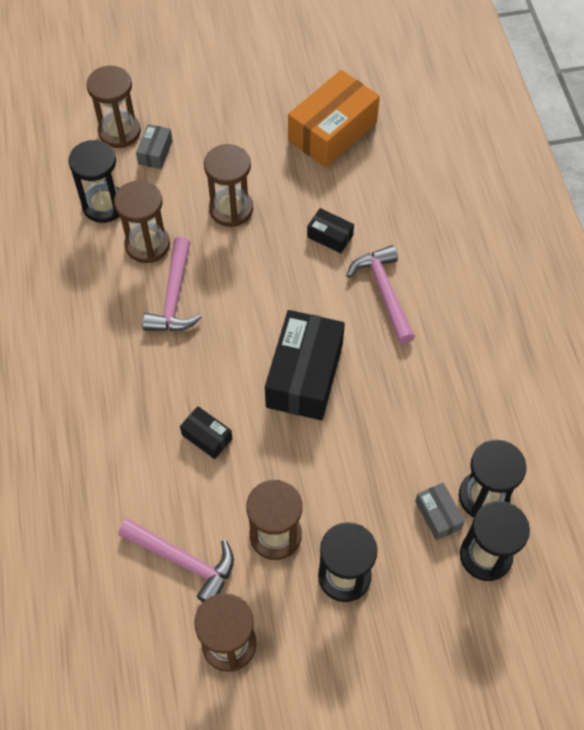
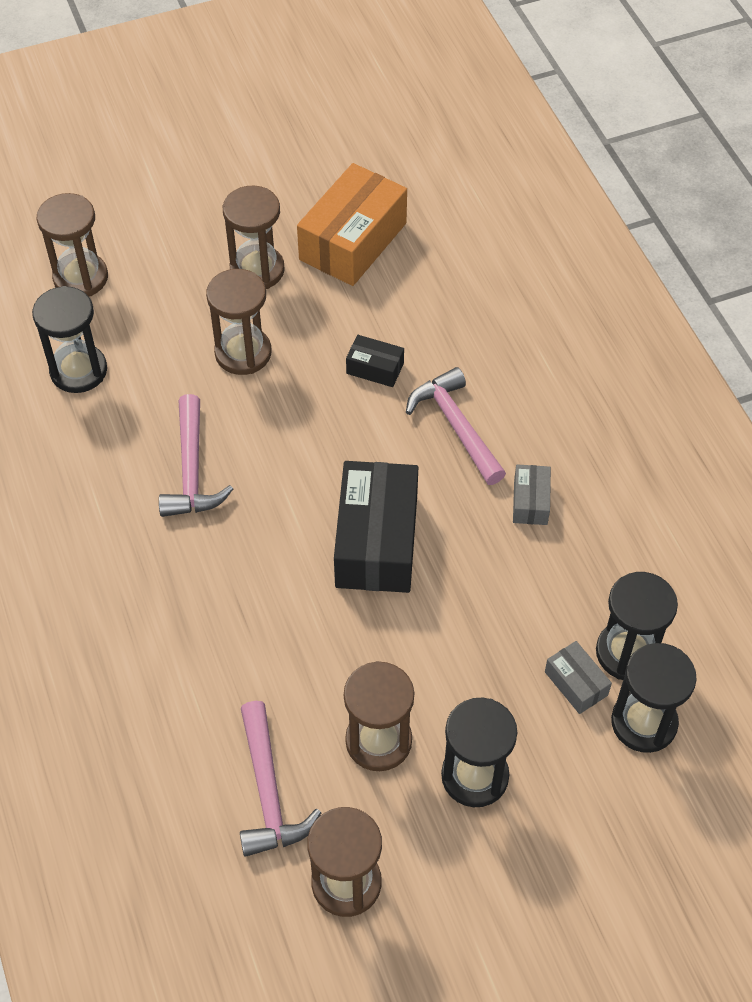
camera: 10 degrees left, 5 degrees down
brown hourglass [114,180,170,263] -> brown hourglass moved to [223,186,285,289]
pink hammer [118,519,234,602] -> pink hammer turned 60 degrees clockwise [240,701,321,857]
grey box [136,124,173,169] -> grey box moved to [513,464,551,525]
black box [180,406,233,459] -> none

